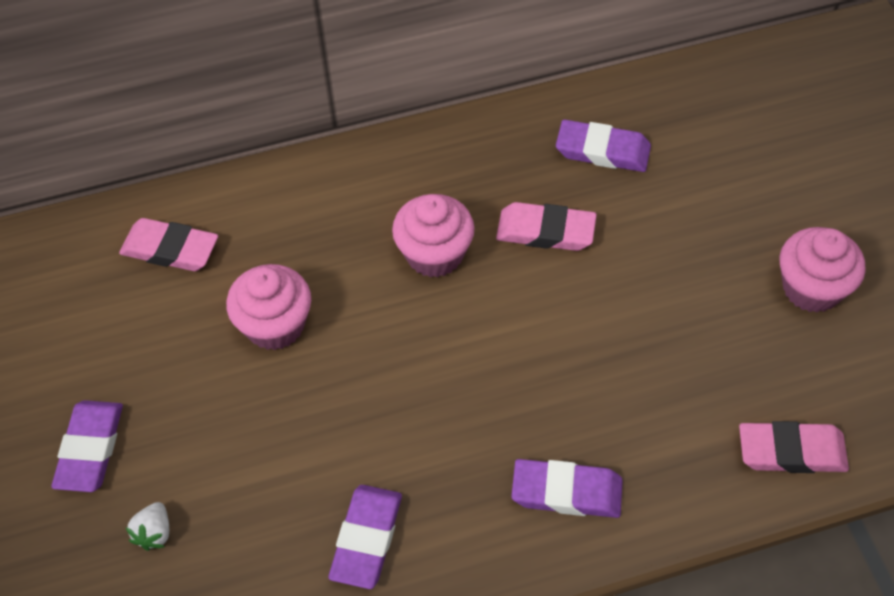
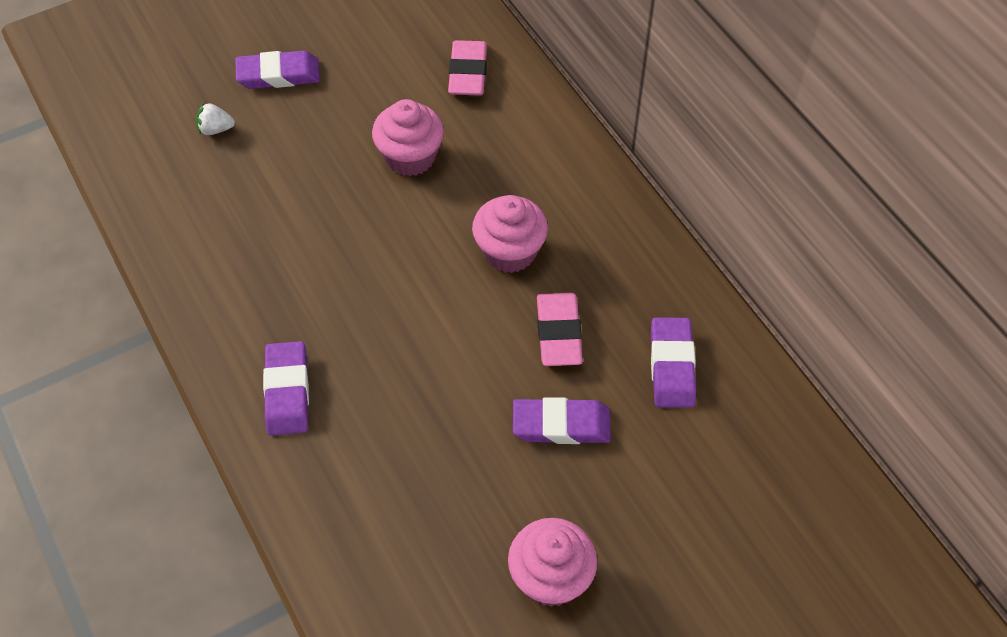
camera: 75 degrees right, 0 degrees up
purple eraser [328,485,402,589] -> purple eraser moved to [513,397,611,444]
pink eraser [739,421,849,473] -> none

